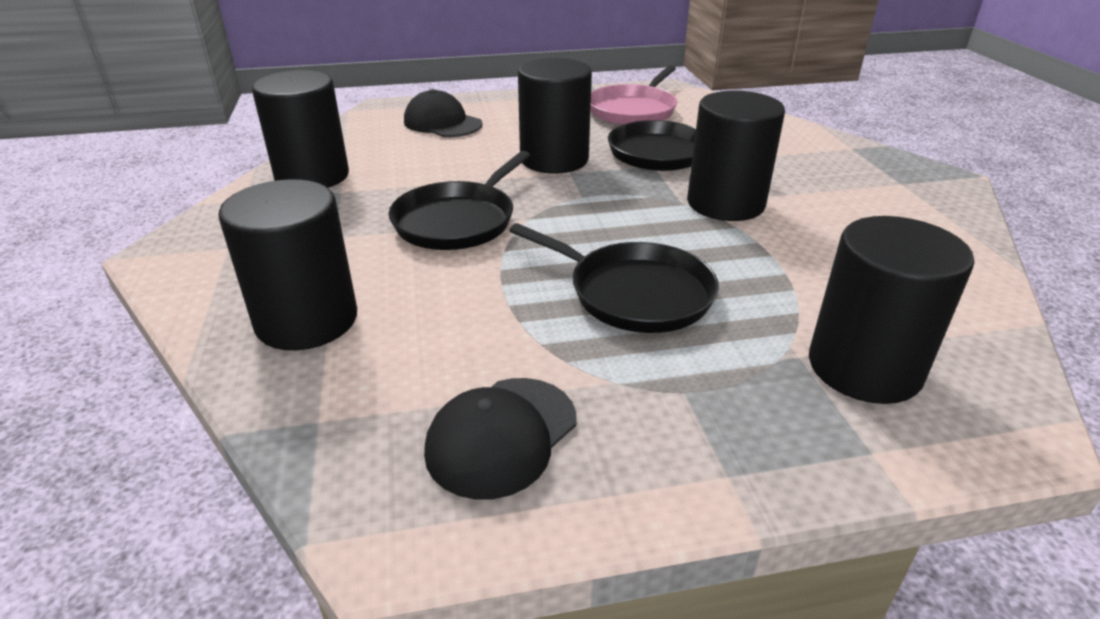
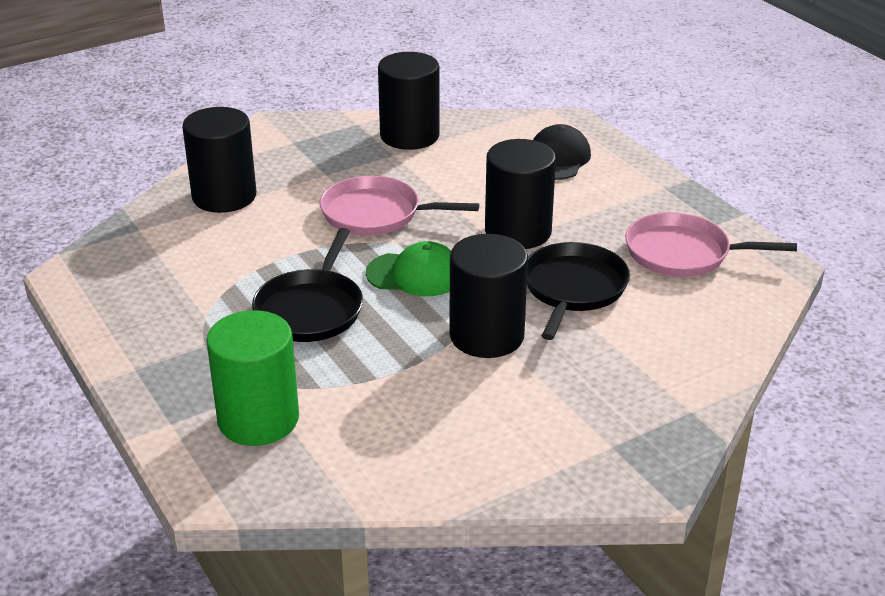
camera: 70 degrees right, 0 degrees up
black pan [389,151,530,250] -> pink pan [320,176,479,235]
black cap [424,378,576,500] -> none
black cylinder [809,216,974,404] -> green cylinder [206,310,299,446]
none -> green cap [366,241,451,296]

